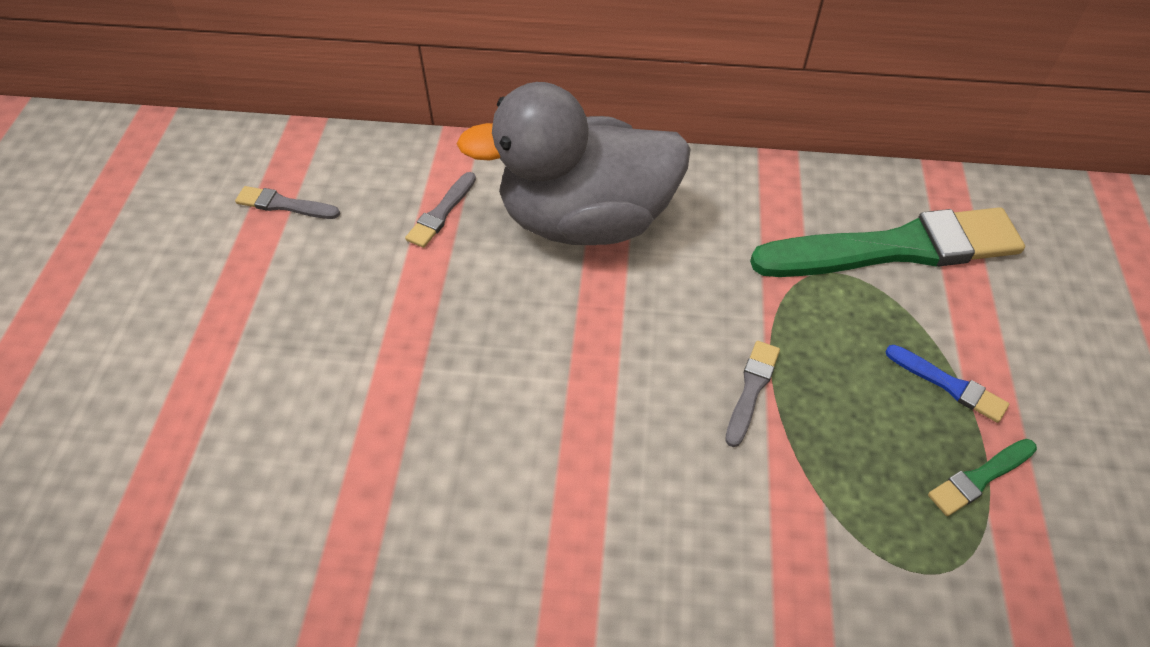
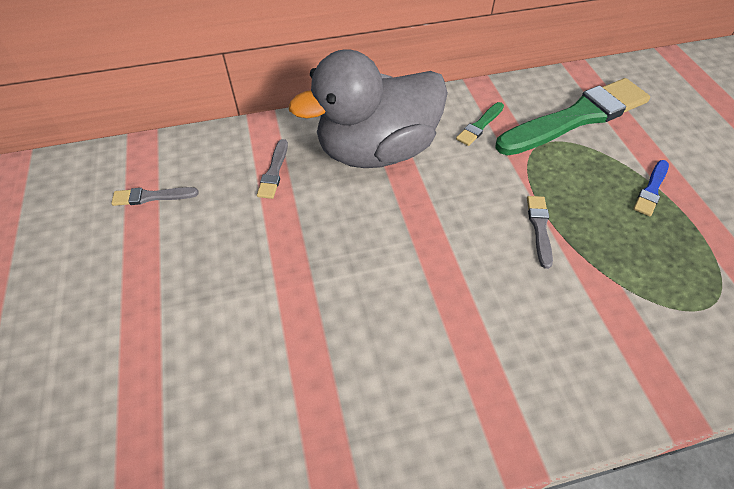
camera: 20 degrees left, 0 degrees up
blue brush [885,345,1009,423] -> blue brush turned 105 degrees clockwise [633,160,669,216]
green brush [928,439,1037,516] -> green brush moved to [456,102,504,146]

